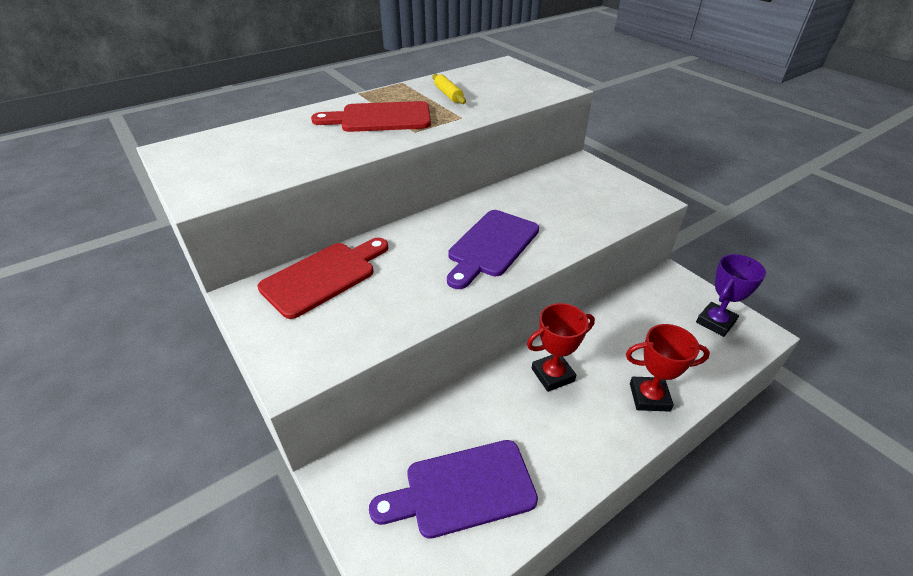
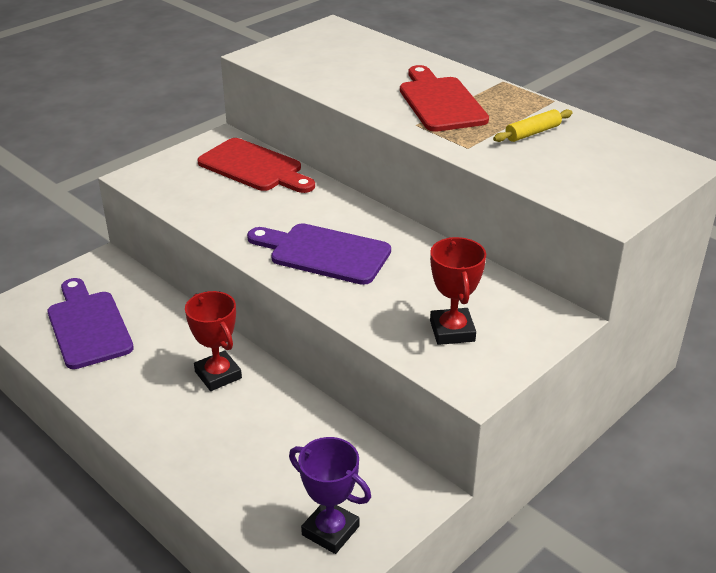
camera: 80 degrees right, 5 degrees down
red trophy [626,324,710,412] -> red trophy moved to [430,237,486,345]

